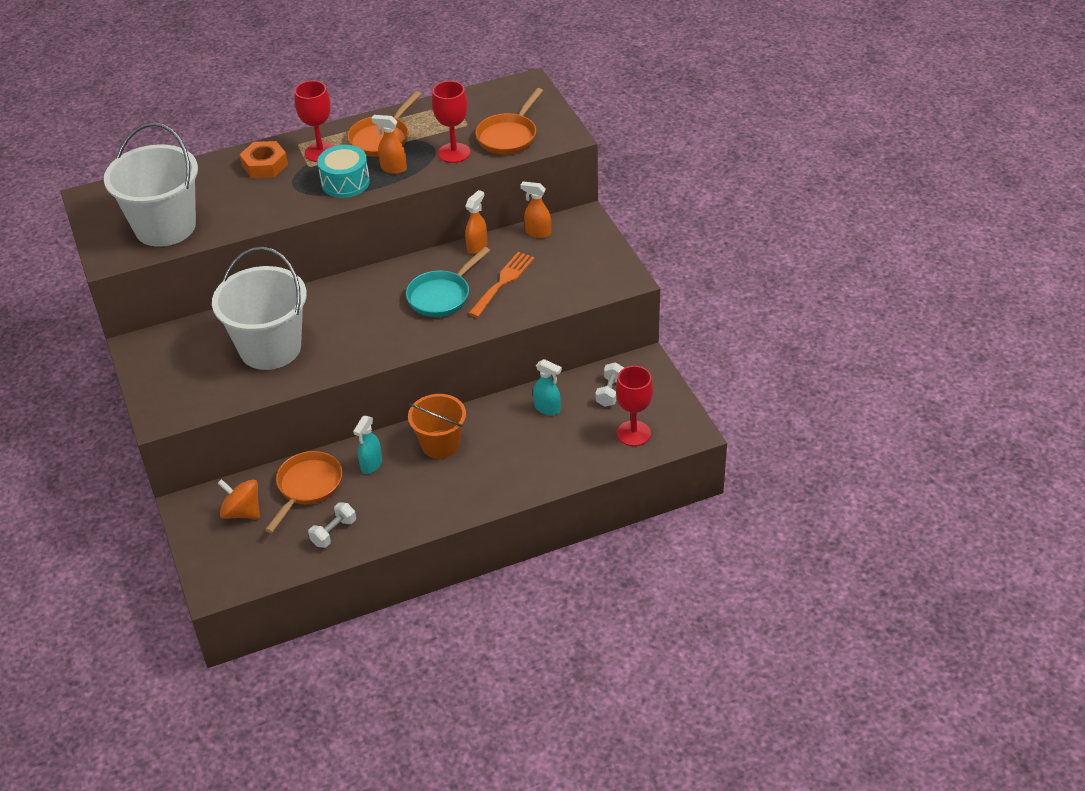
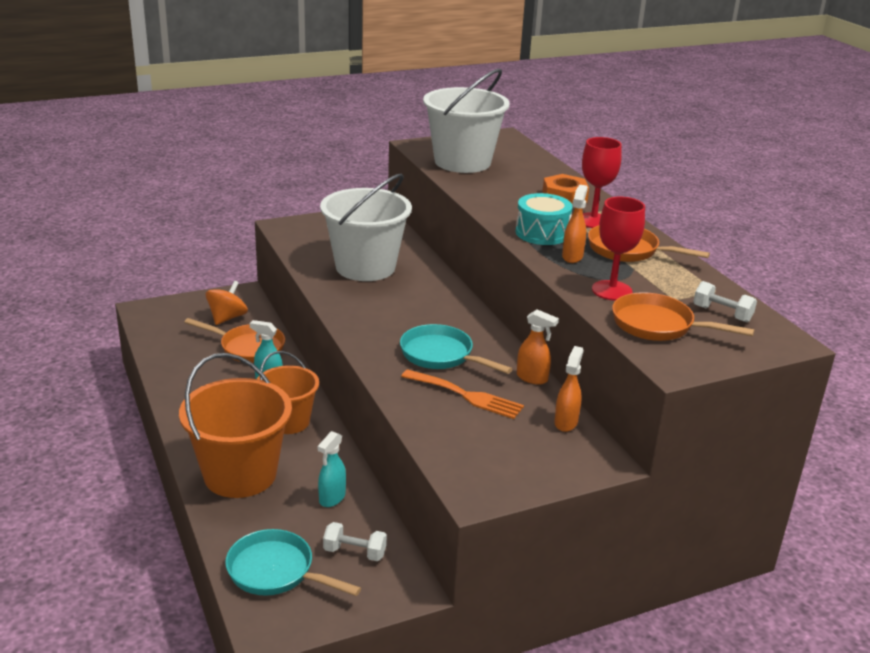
camera: 85 degrees right, 15 degrees down
white dumbbell [308,502,356,548] -> white dumbbell moved to [693,281,757,322]
red goblet [616,366,653,446] -> turquoise pan [225,529,361,596]
none -> orange bucket [179,353,292,498]

